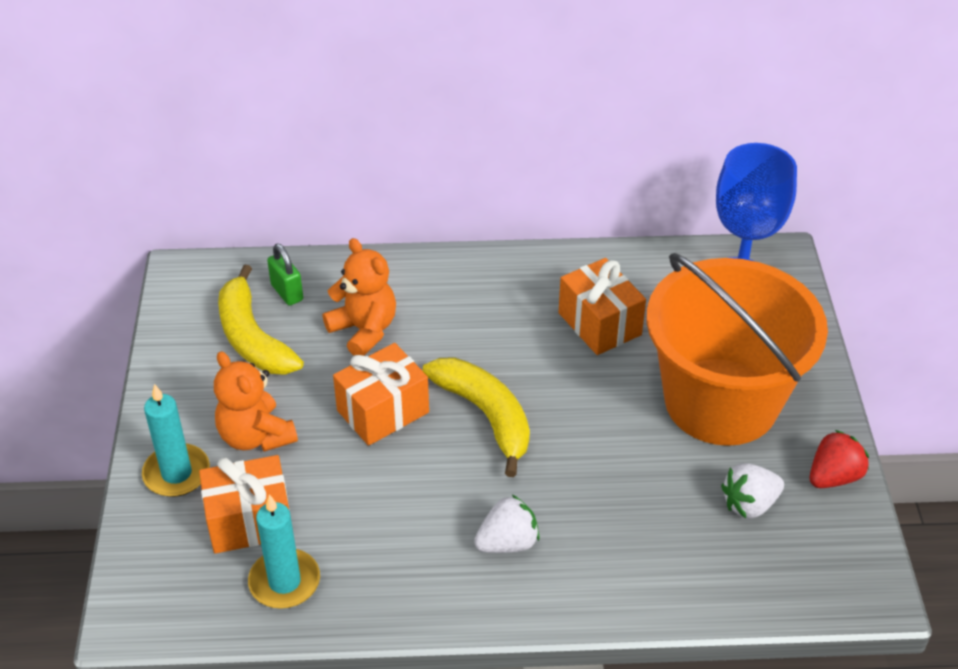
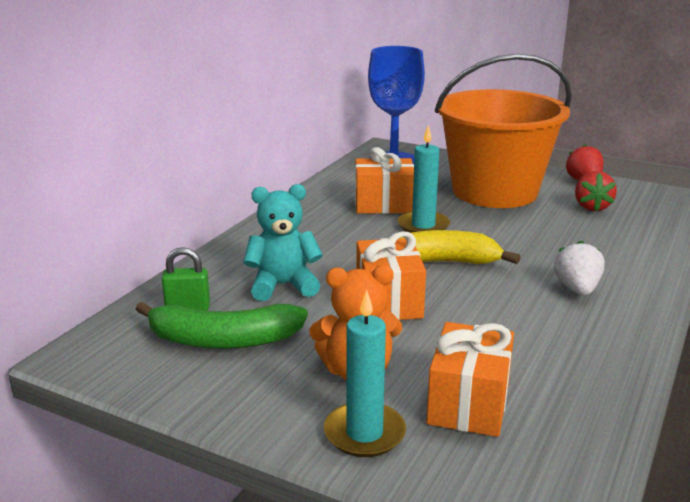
camera: 60 degrees left, 20 degrees down
yellow banana [218,264,304,375] -> green banana [136,302,308,349]
turquoise candle [248,494,320,609] -> turquoise candle moved to [397,125,450,233]
orange teddy bear [323,238,396,356] -> turquoise teddy bear [243,184,323,301]
white strawberry [721,463,784,518] -> red strawberry [575,171,617,211]

